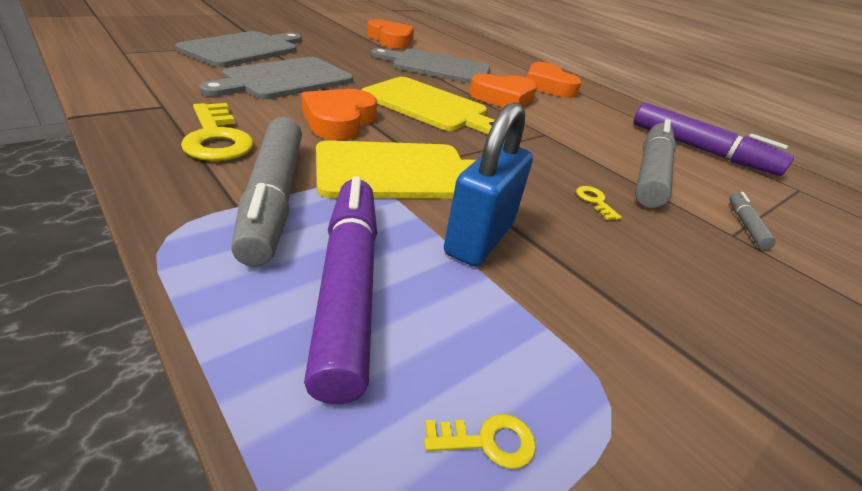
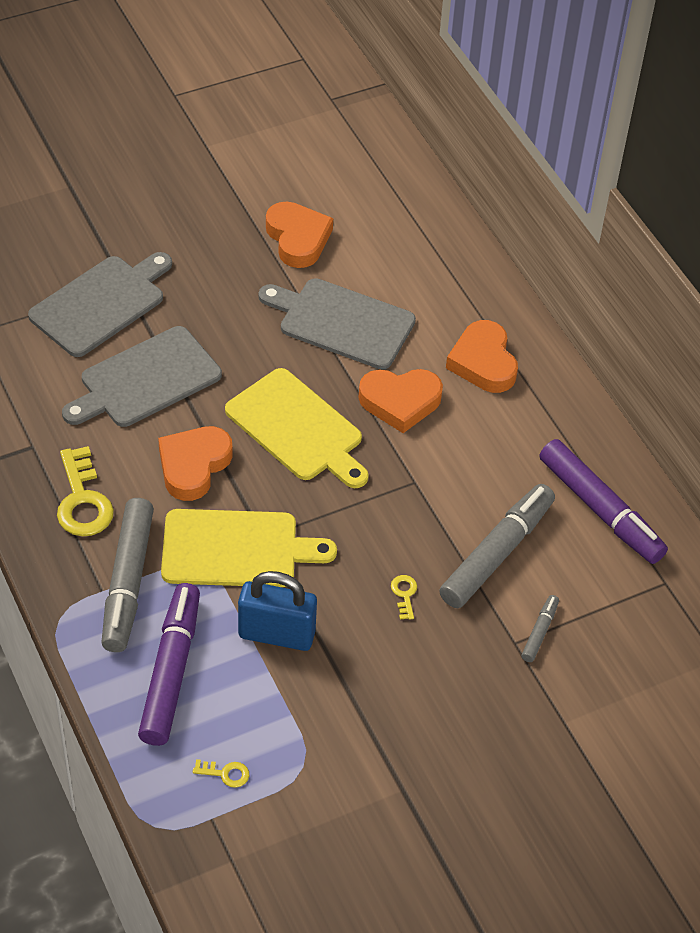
camera: 15 degrees right, 15 degrees up
blue padlock [444,102,533,267] -> blue padlock turned 60 degrees clockwise [238,571,317,651]

